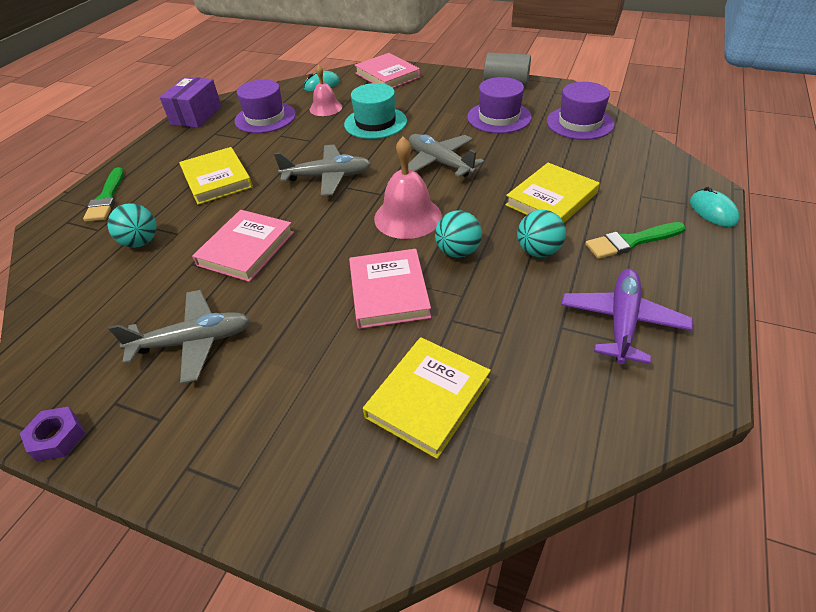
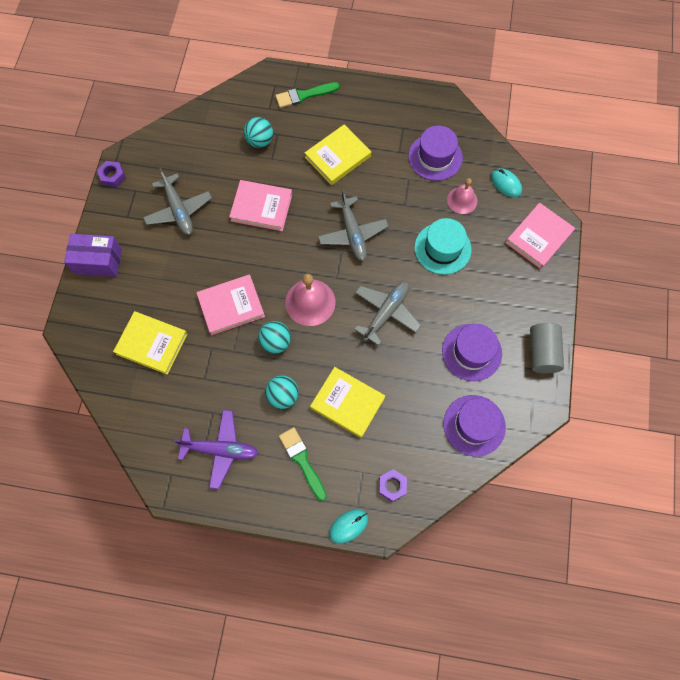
camera: 75 degrees right, 25 degrees up
purple box [160,77,222,128] -> purple box moved to [64,234,122,277]
none -> purple nut [379,469,407,502]

